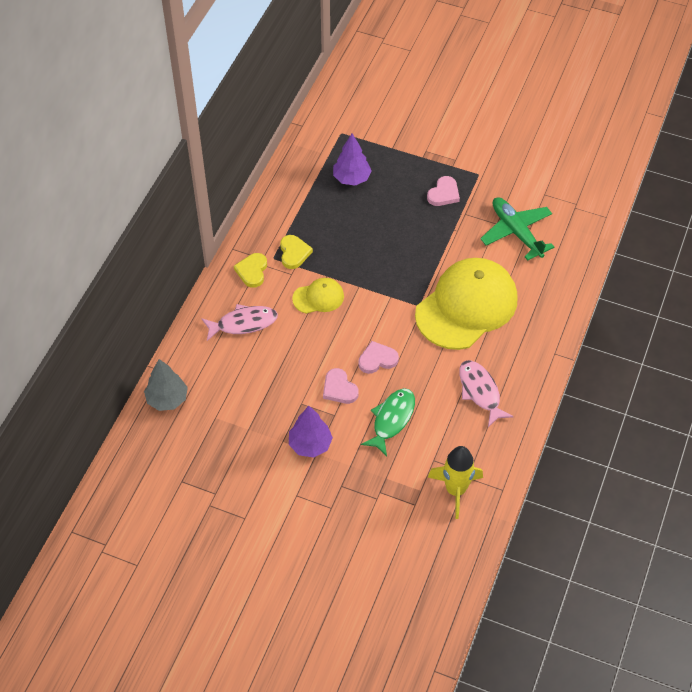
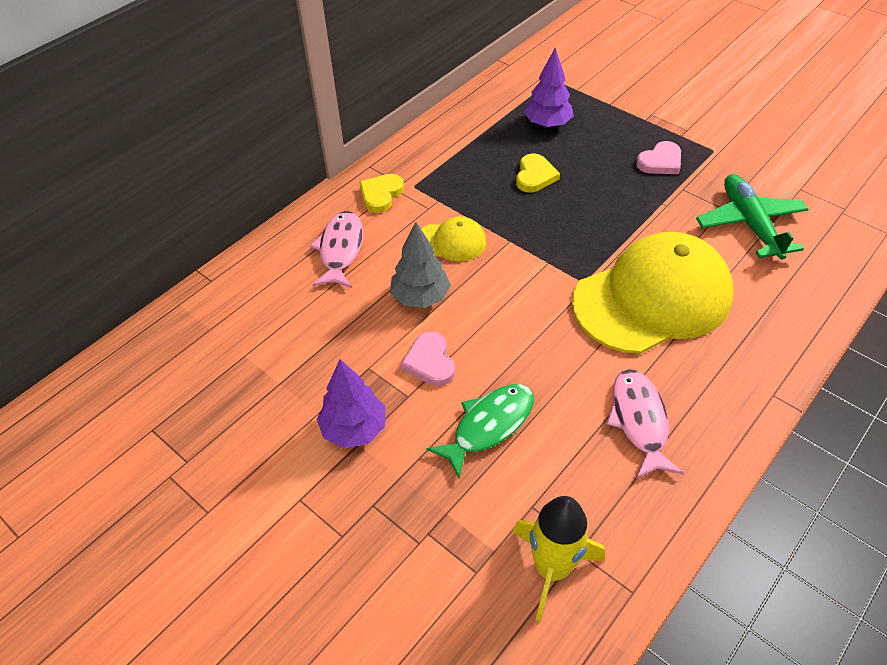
camera: 20 degrees right, 5 degrees down
grey tree [144,359,188,411] -> grey tree moved to [390,222,451,308]
pink fish [201,304,278,341] -> pink fish turned 90 degrees counterclockwise [310,211,363,288]
yellow heart [280,235,313,269] -> yellow heart moved to [516,154,560,192]
pink heart [358,341,399,374] -> none

